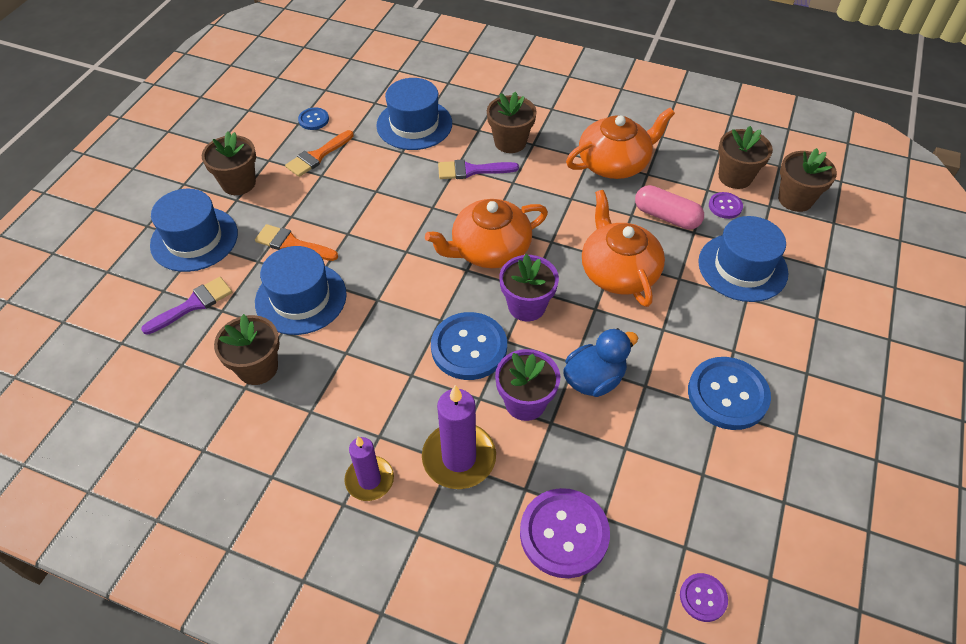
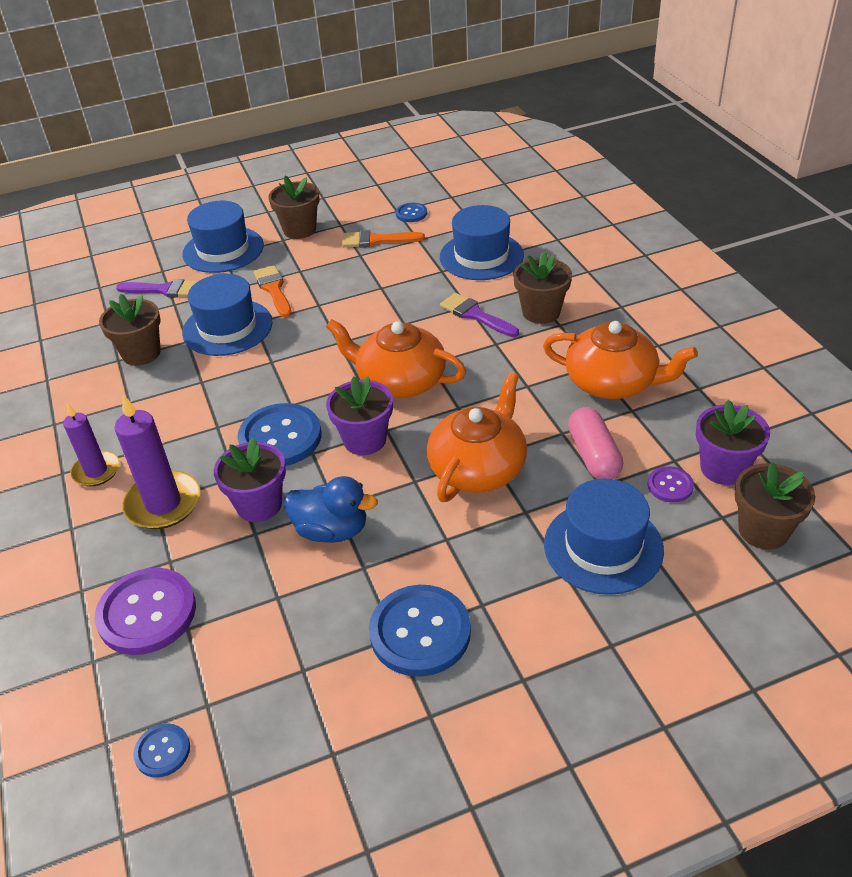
camera: 50 degrees right, 10 degrees down
purple button [680,573,728,622] -> blue button [133,723,190,778]
brown flower pot [718,126,773,189] -> purple flower pot [696,400,770,485]

